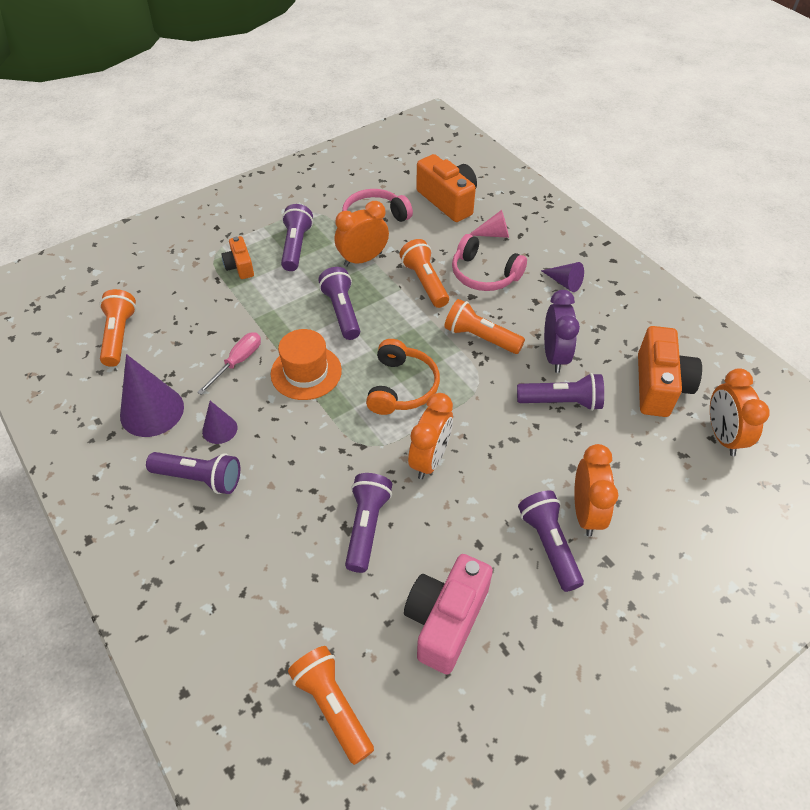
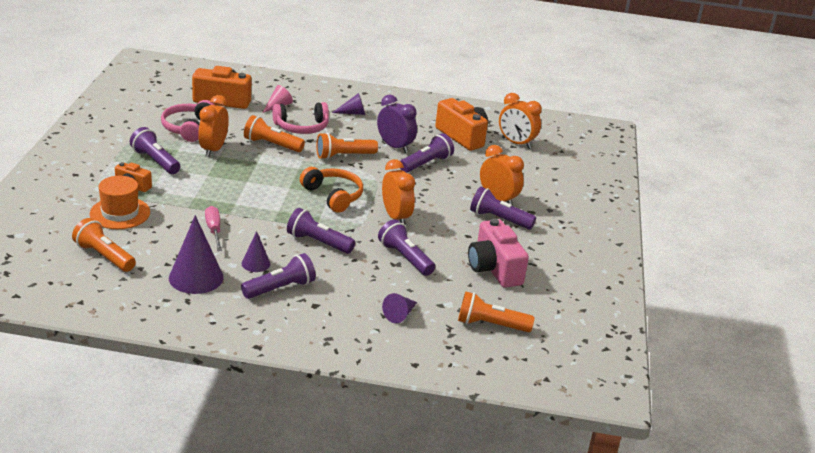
camera: 50 degrees left, 20 degrees down
orange hat [271,329,342,400] -> orange hat moved to [90,176,150,229]
purple flashlight [318,267,360,340] -> purple flashlight moved to [287,208,355,254]
none -> purple cone [382,293,417,323]

